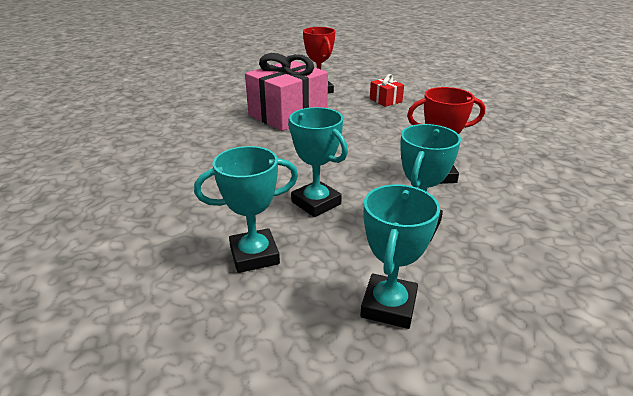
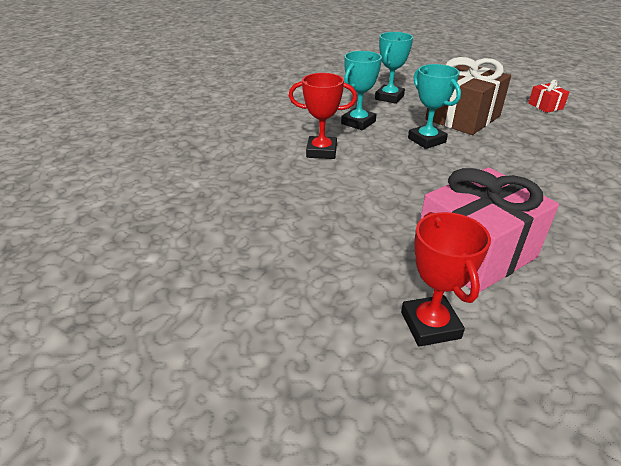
camera: 170 degrees left, 5 degrees up
turquoise trophy [194,146,298,273] -> brown gift [425,57,511,135]
red gift [370,74,404,107] -> red gift moved to [528,80,569,113]

